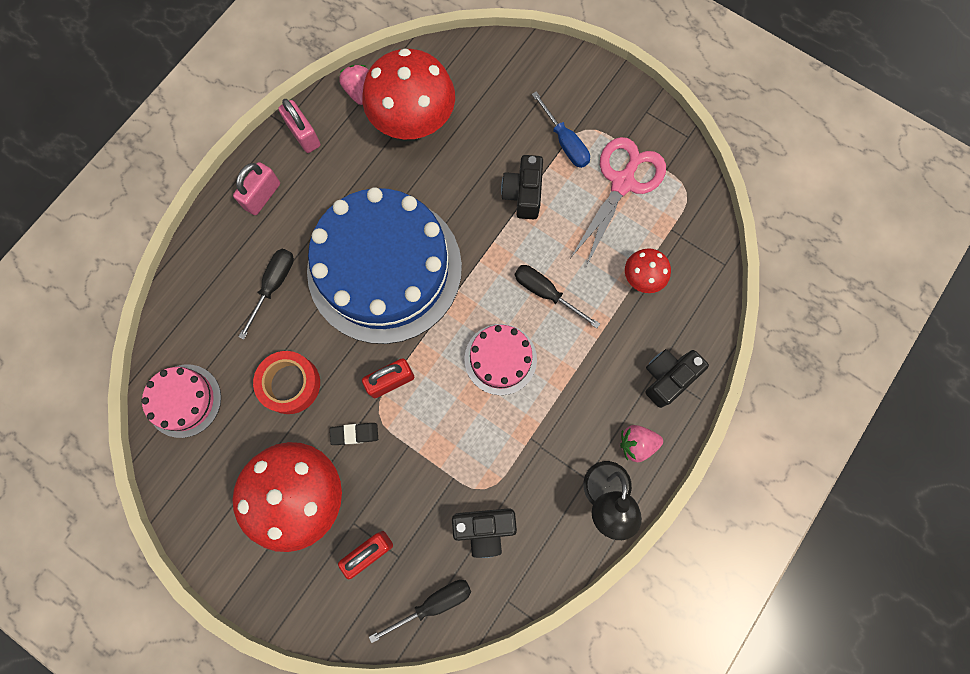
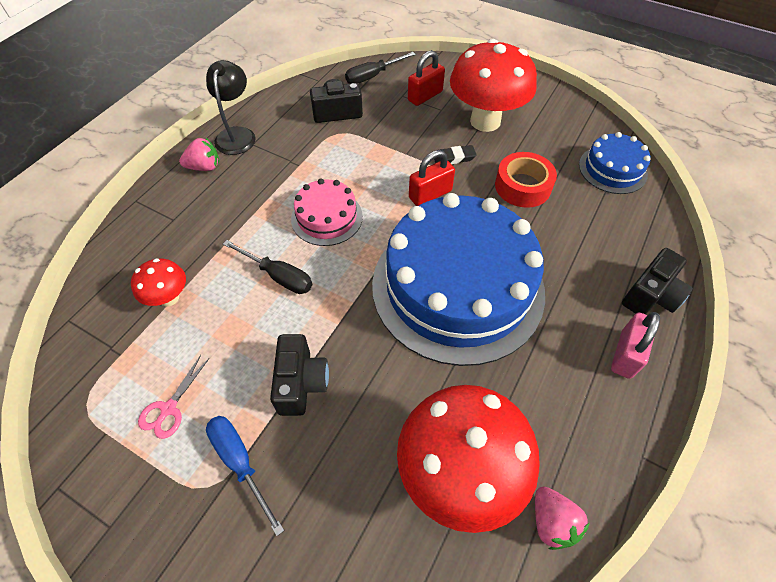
camera: 175 degrees right, 20 degrees down
pink cake [141,365,221,438] -> blue cake [579,132,651,194]
black screwdriver [239,249,294,339] -> none
pink padlock [278,99,320,153] -> none
pink scissors [571,137,666,267] -> pink scissors [138,355,209,439], size x0.48
black camera [645,349,709,408] -> black camera moved to [622,248,693,314]

